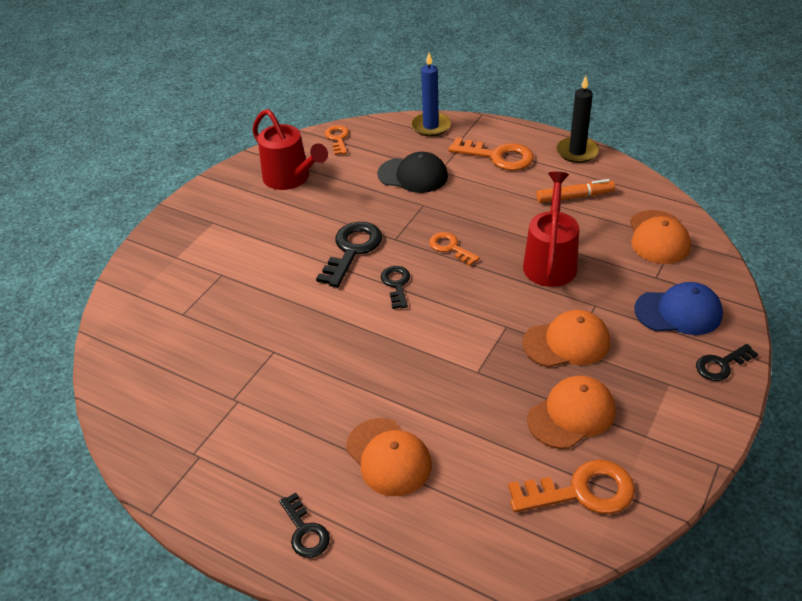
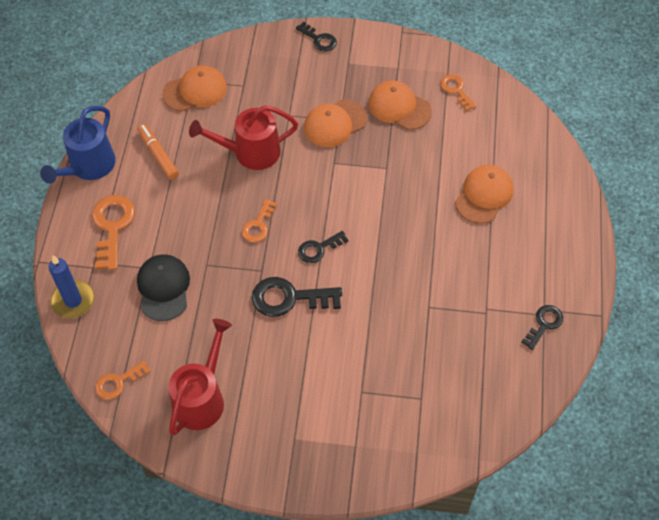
camera: 115 degrees left, 15 degrees up
black key [279,493,330,558] -> black key moved to [521,305,563,350]
orange key [508,460,635,514] -> orange key [440,74,476,111], size x0.60
orange cap [523,310,610,367] -> orange cap turned 90 degrees counterclockwise [304,99,367,147]
black candle [556,76,599,163] -> blue watering can [40,106,115,184]
blue cap [634,282,723,335] -> none

